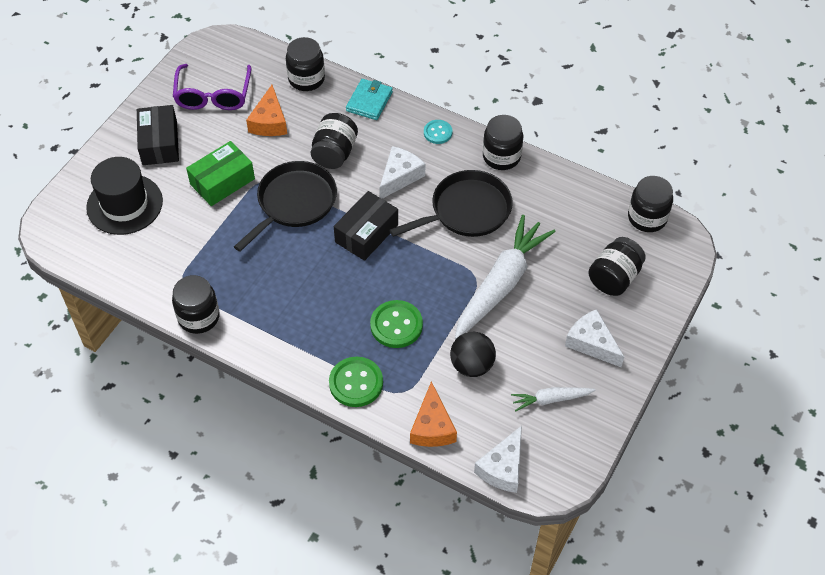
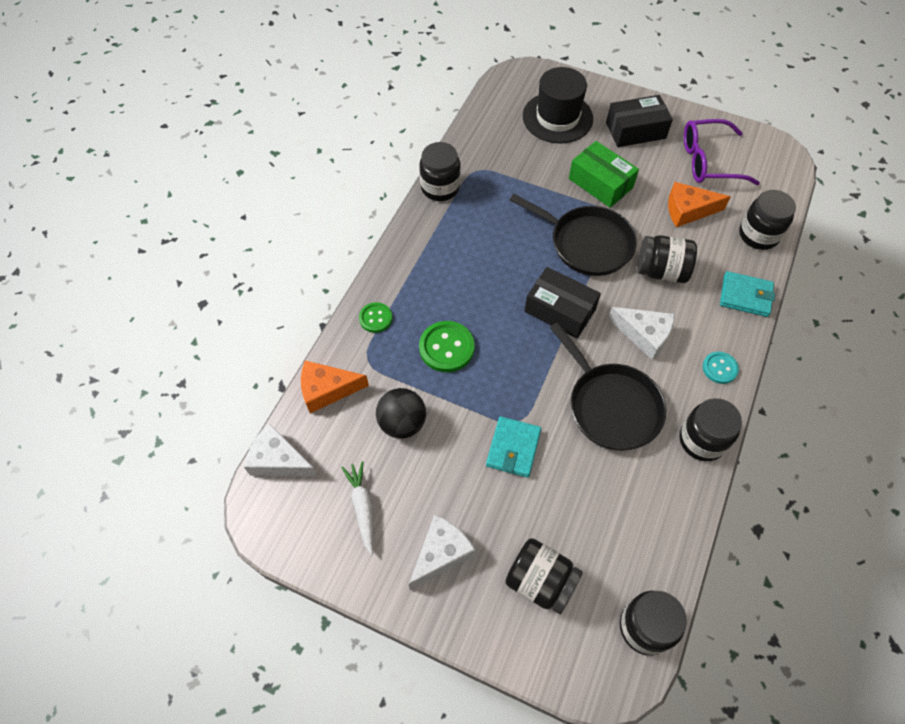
camera: 85 degrees right, 5 degrees up
green button [329,357,383,407] -> green button [359,302,392,333], size x0.61
white carrot [455,215,556,339] -> turquoise wallet [486,416,541,478]

